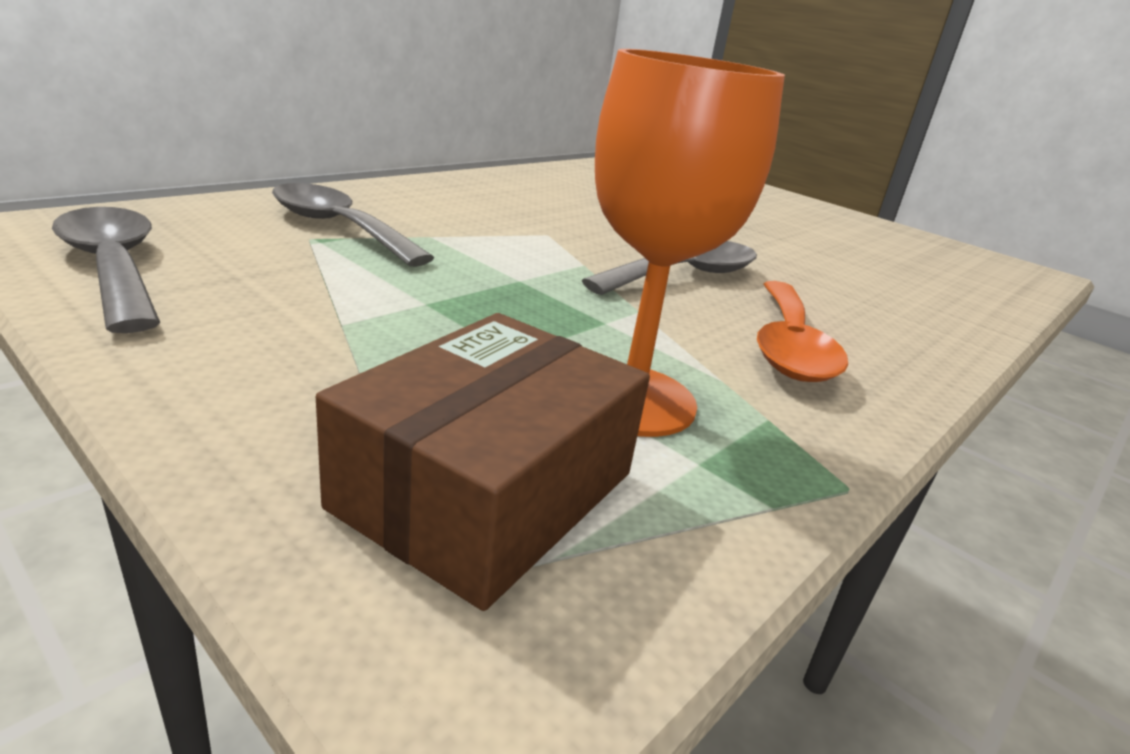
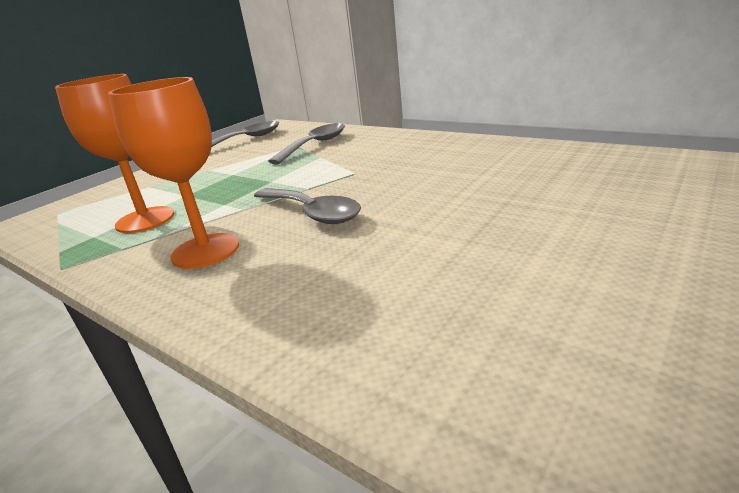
camera: 90 degrees right, 0 degrees up
brown box [316,313,650,611] -> none
orange spoon [757,281,848,382] -> orange goblet [108,77,239,269]

